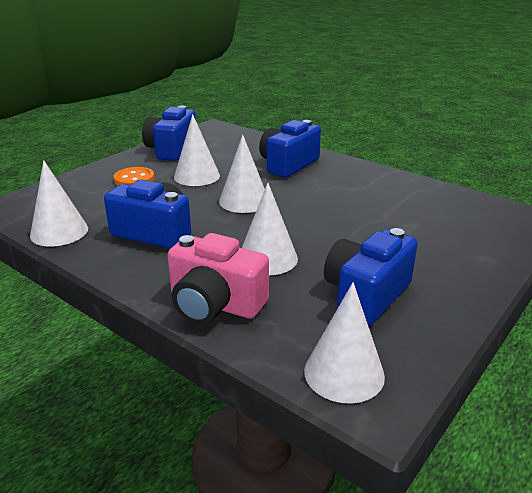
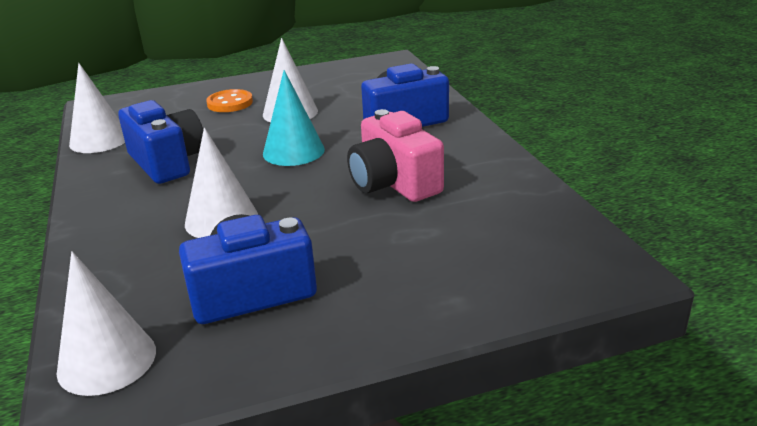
camera: 35 degrees right, 0 degrees up
blue camera [142,106,196,161] -> none
pink camera [167,233,269,325] -> pink camera moved to [347,109,444,202]
white cone [219,135,265,213] -> turquoise cone [263,70,325,166]

